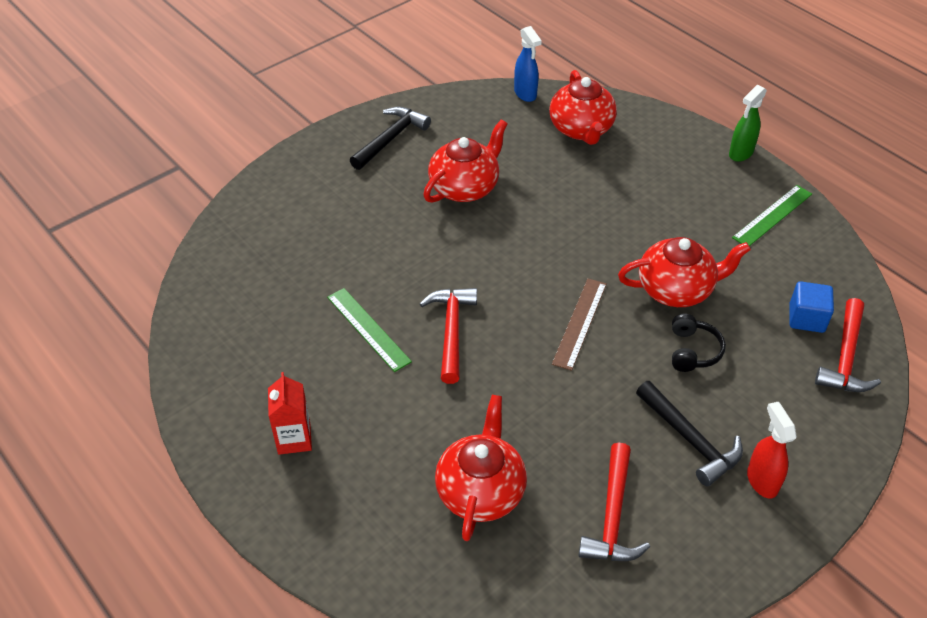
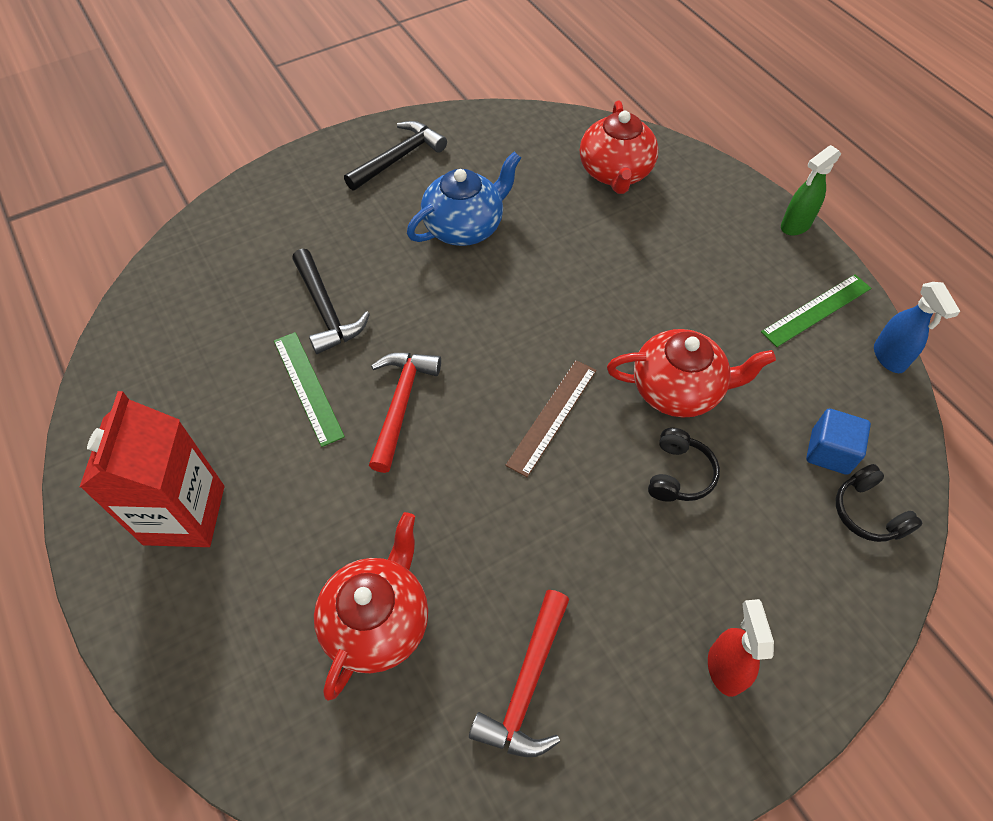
camera: 10 degrees right, 10 degrees up
red carton [268,372,312,455] -> red carton [80,391,224,547], size x1.73
red teapot [423,119,508,203] -> blue teapot [407,152,521,246]
blue spray bottle [514,26,542,102] -> blue spray bottle moved to [874,282,961,373]
black hammer [636,381,743,486] -> black hammer moved to [292,248,370,354]
red hammer [815,298,881,392] -> black headphones [836,464,923,542]

